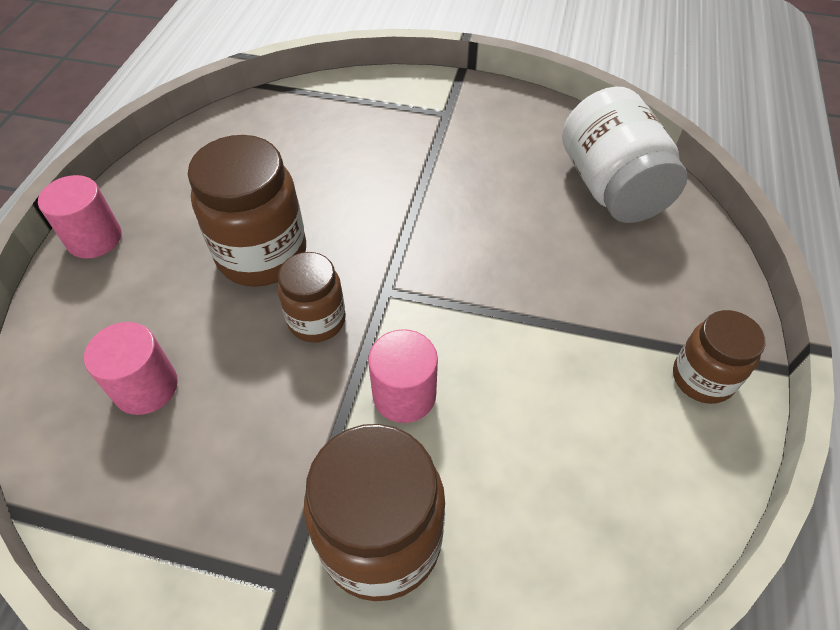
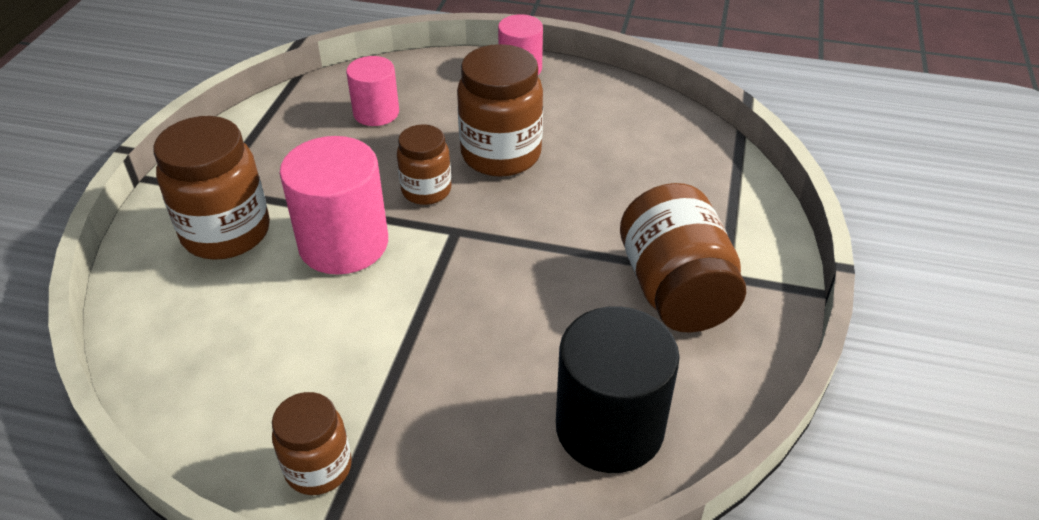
camera: 90 degrees right, 10 degrees down
pink cylinder [368,329,438,423] -> pink cylinder [280,136,388,275], size x1.66
white jar [562,87,687,223] -> black cylinder [556,306,680,473]
none -> brown jar [620,183,746,333]

